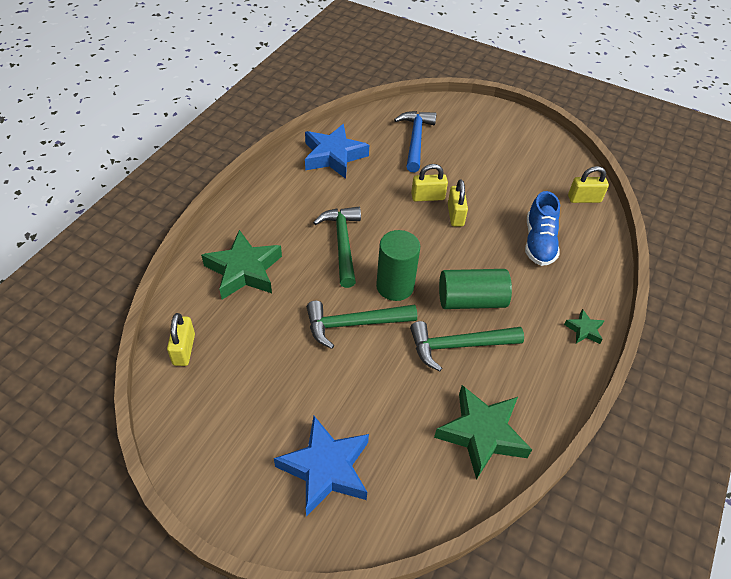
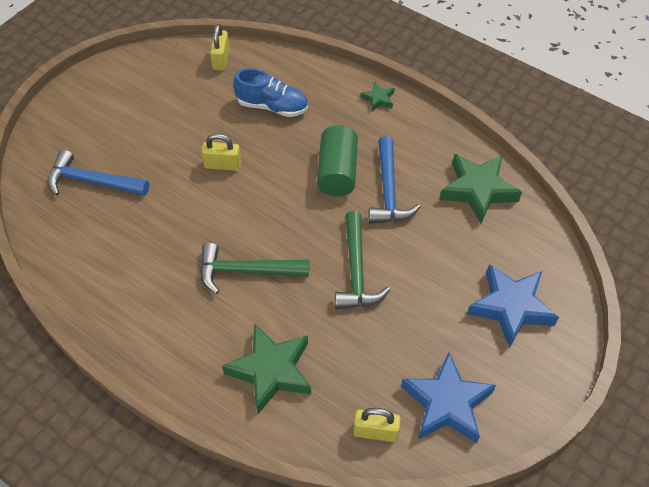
camera: 80 degrees left, 5 degrees up
blue star [305,124,369,179] -> blue star moved to [401,352,496,444]
green cylinder [376,230,420,301] -> none
green hammer [410,321,524,371] -> blue hammer [368,136,421,224]
yellow padlock [411,164,448,201] -> none

